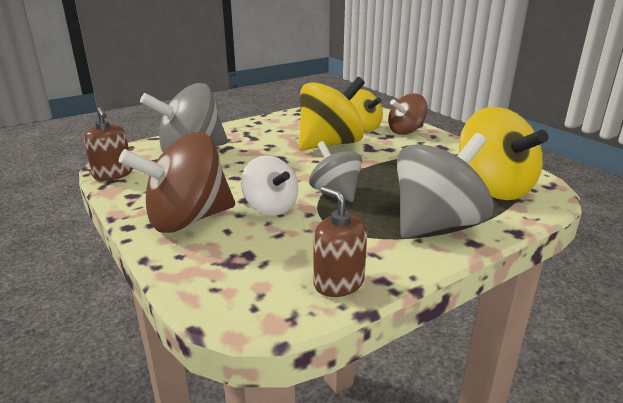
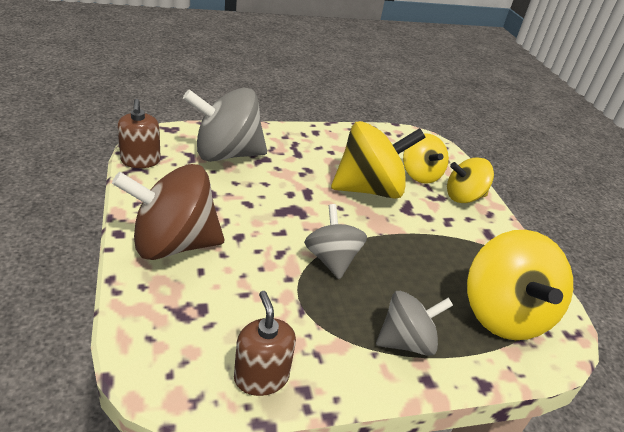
camera: 15 degrees right, 10 degrees up
white spinning top [241,155,298,216] -> none
brown spinning top [388,93,428,135] -> yellow spinning top [447,157,494,203]
grey spinning top [397,133,494,238] -> grey spinning top [376,291,453,356], size x0.61

